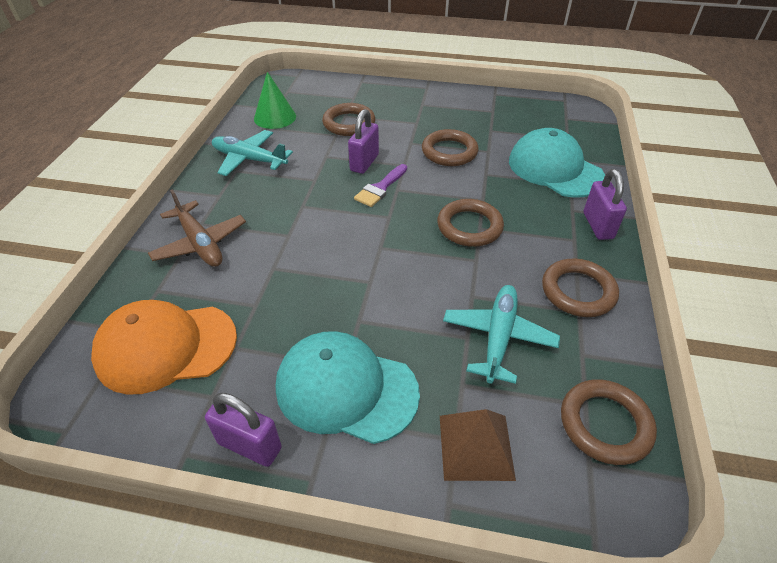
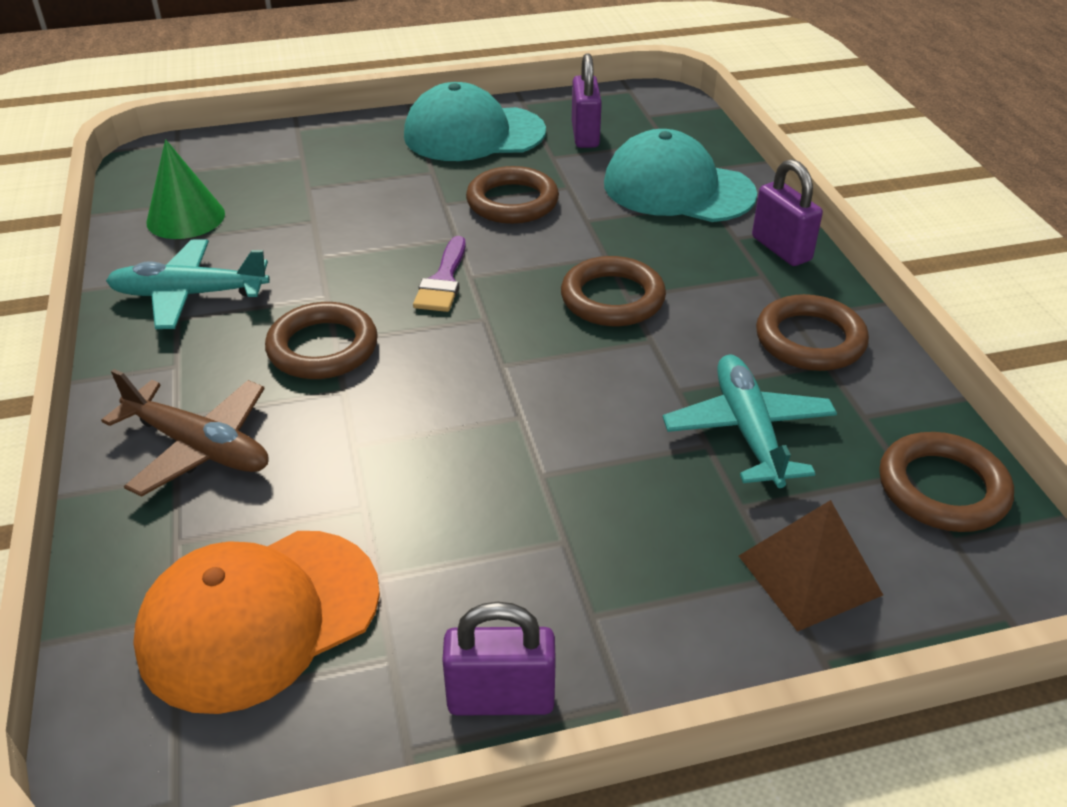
camera: 25 degrees left, 5 degrees down
turquoise cap [276,331,420,444] -> turquoise cap moved to [404,82,546,161]
brown ring [322,103,375,136] -> brown ring moved to [265,302,378,379]
purple padlock [348,109,379,174] -> purple padlock moved to [572,53,602,148]

